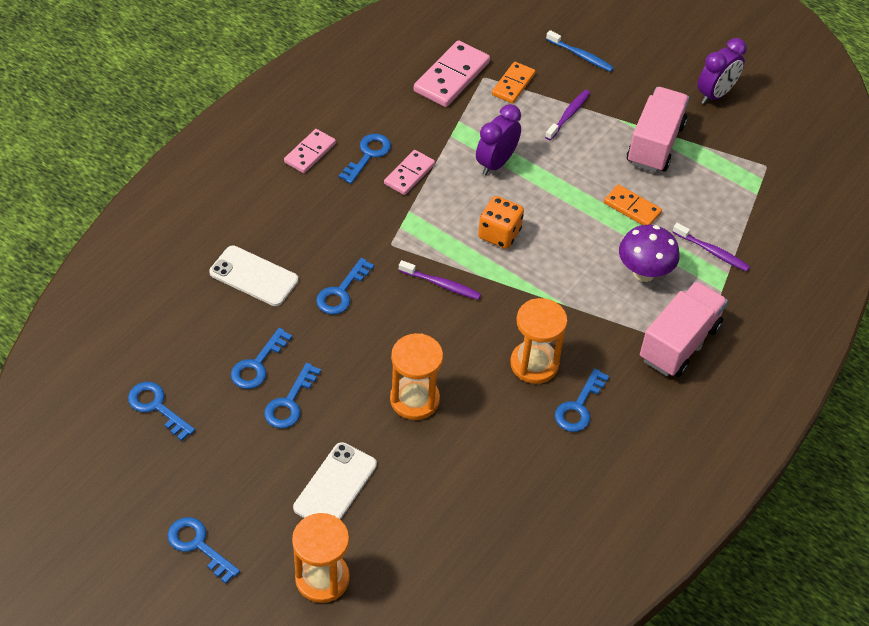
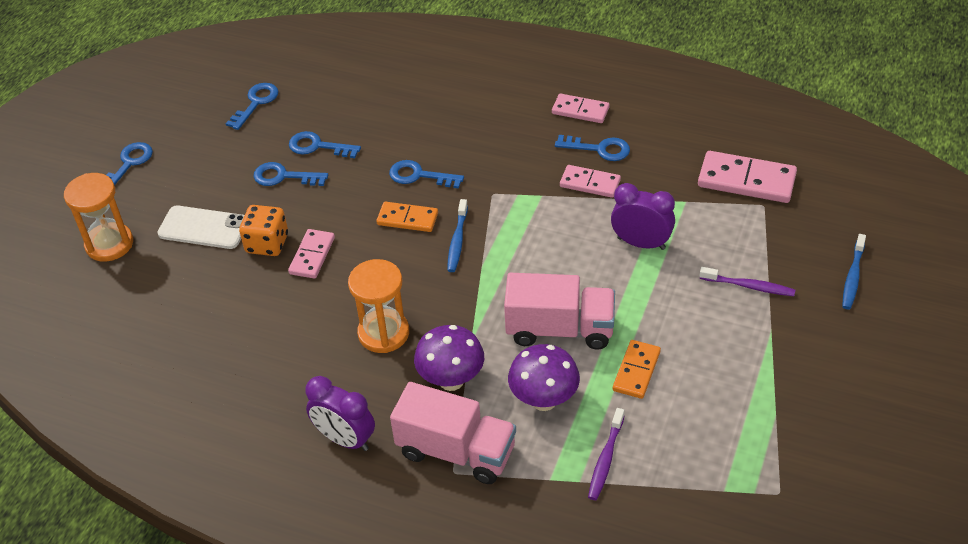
camera: 80 degrees right, 5 degrees down
white phone [209,246,298,306] -> none
orange hourglass [390,333,443,420] -> pink domino [288,229,335,279]
purple toothbrush [399,260,481,300] -> blue toothbrush [447,199,468,272]
orange dice [478,196,524,249] -> orange dice moved to [239,205,288,256]
orange domino [492,62,536,104] -> orange domino moved to [376,202,438,232]
blue key [555,368,609,432] -> none
pink truck [627,87,689,172] -> pink truck moved to [504,273,615,350]
purple clock [697,38,747,104] -> purple clock moved to [305,376,375,451]
none -> purple mushroom [414,325,484,391]

